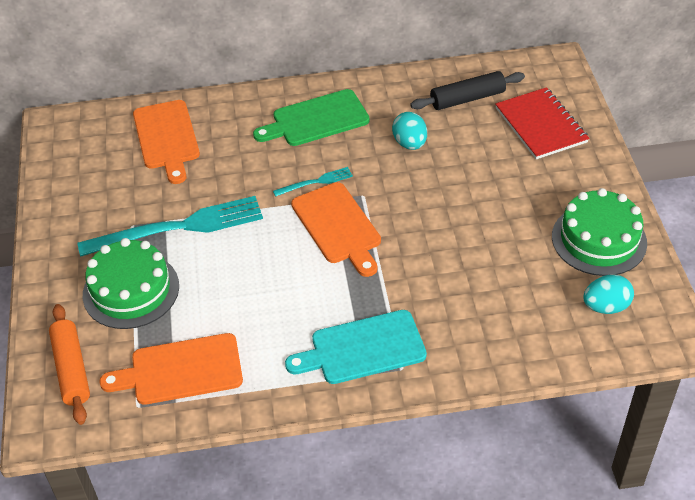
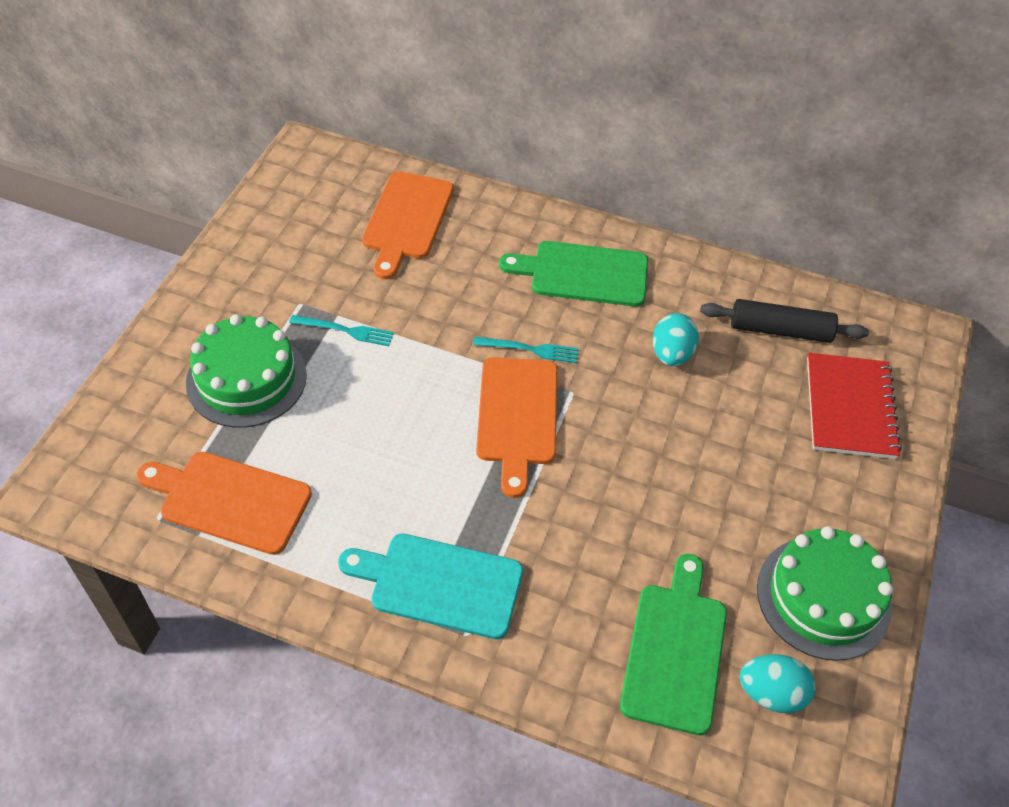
camera: 25 degrees right, 5 degrees up
orange rolling pin [49,304,90,425] -> none
turquoise fork [77,196,263,257] -> turquoise fork [289,315,394,346], size x0.46
none -> green cutting board [620,554,727,735]

